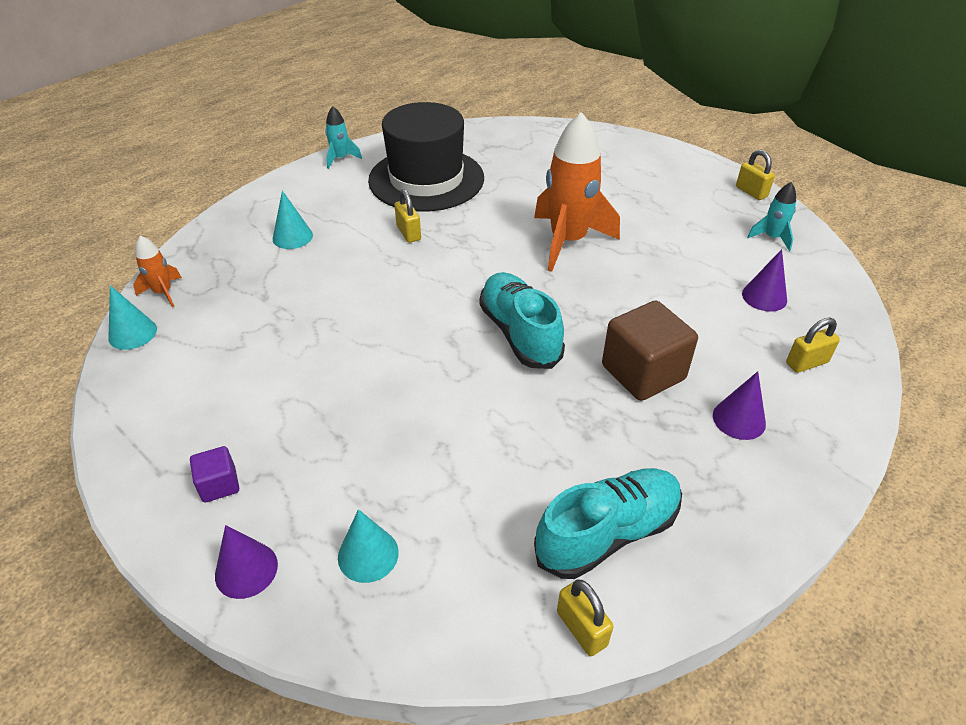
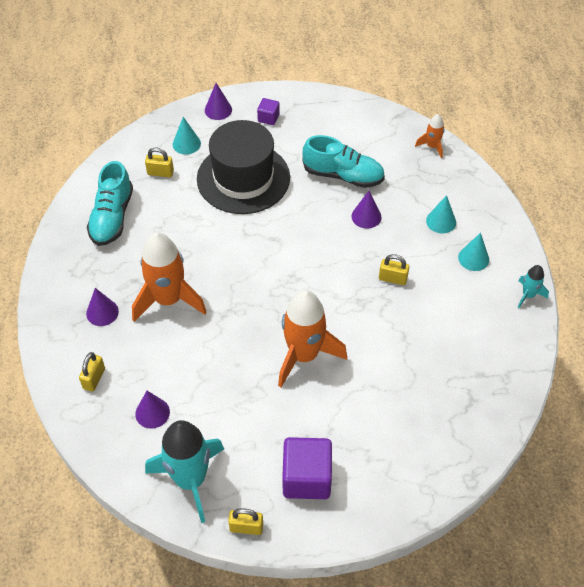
camera: 130 degrees right, 10 degrees up
turquoise cone [108,285,157,350] -> turquoise cone moved to [458,233,489,271]
black hat [368,102,484,212] -> black hat moved to [197,120,290,214]
turquoise shoe [479,272,565,369] -> turquoise shoe moved to [303,135,385,188]
yellow padlock [557,579,613,656] -> yellow padlock moved to [145,148,174,177]
brown cube [602,300,698,401] -> orange rocket [132,232,207,322]
turquoise rocket [747,182,796,251] -> turquoise rocket [145,420,224,523], size x2.13
none -> purple cube [282,437,332,499]
none -> purple cone [351,191,382,229]

